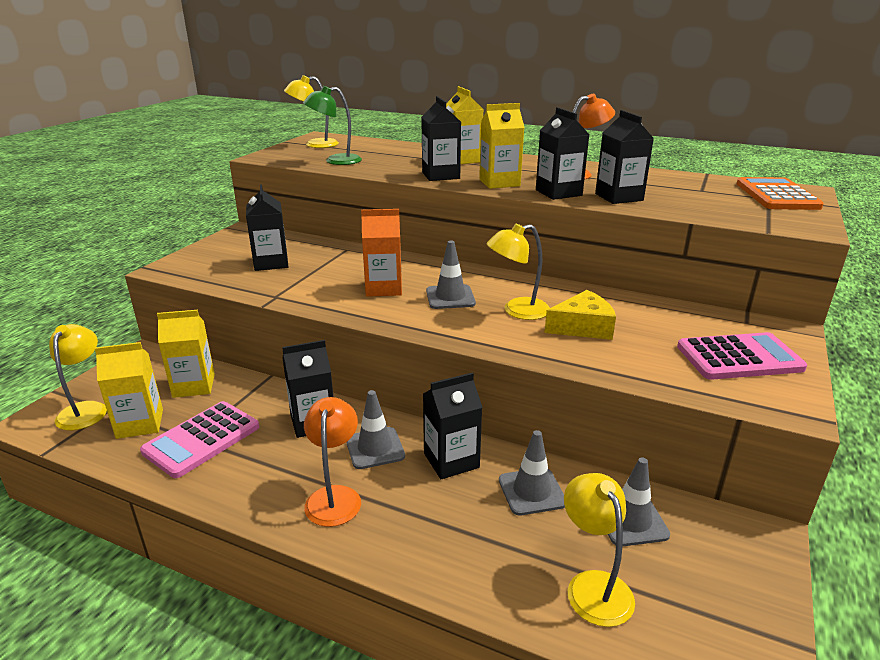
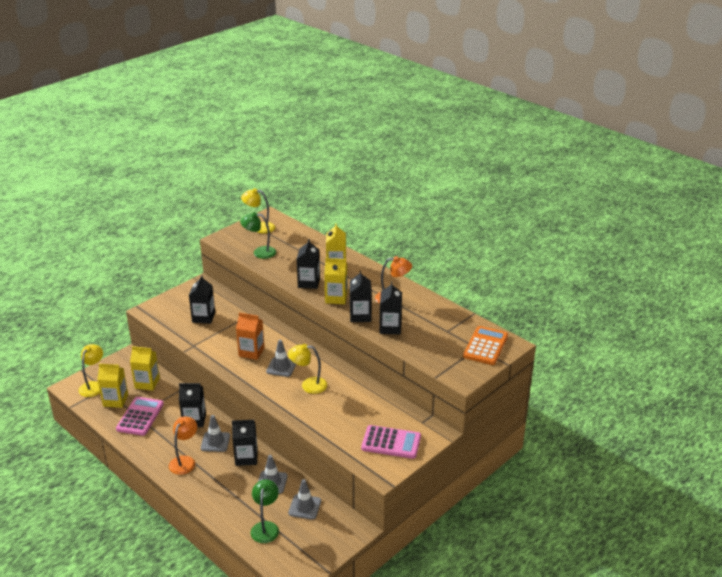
camera: 20 degrees right, 5 degrees up
pink calculator [140,401,259,478] -> pink calculator turned 135 degrees clockwise [116,397,164,436]
yellow cheese [545,290,616,340] -> none
yellow lamp [564,473,635,627] -> green lamp [251,480,279,543]

